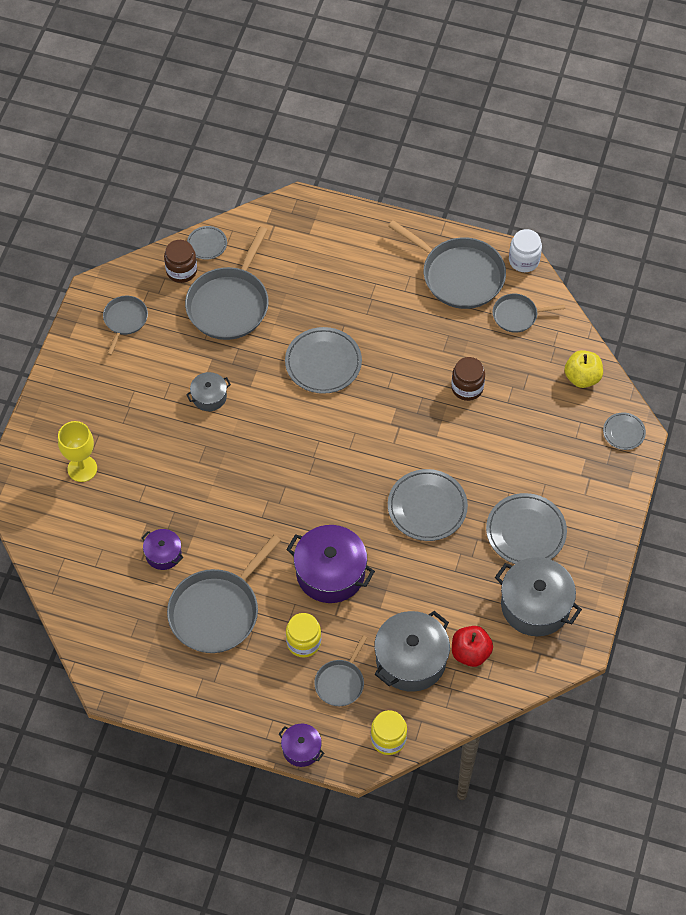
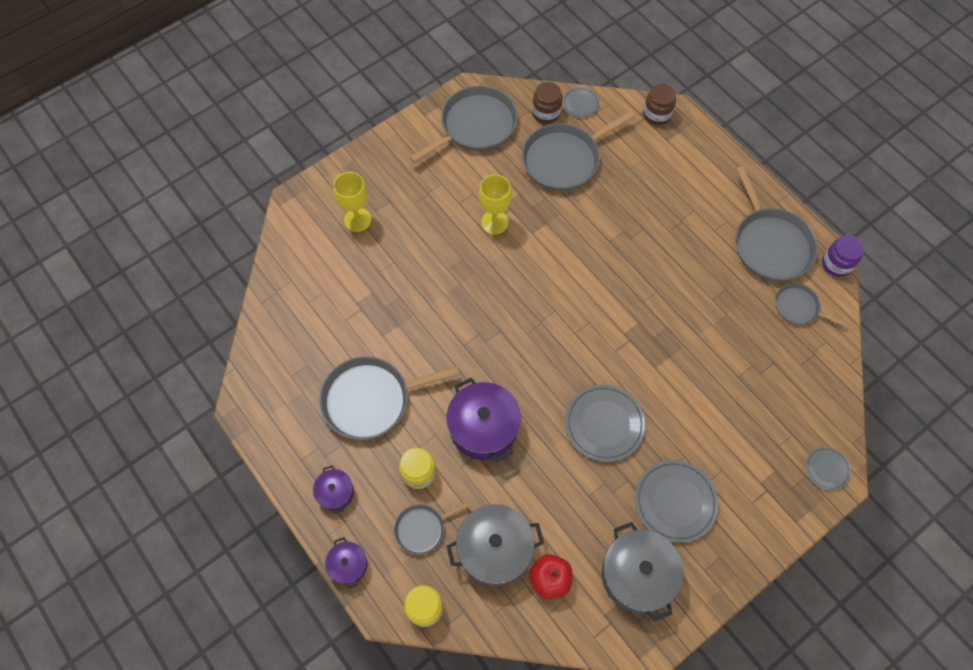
camera: 35 degrees right, 5 degrees up
grey pan [103,296,148,355] -> grey pan [409,86,518,163], size x1.86
purple pot [142,529,183,570] -> purple pot moved to [313,465,354,514]
grey pot [186,372,231,411] -> yellow goblet [479,174,512,234]
grey plate [285,327,362,394] -> none
brown jar [451,357,485,401] -> brown jar moved to [643,84,676,125]
white jar [509,229,542,272] -> purple jar [822,235,864,277]
yellow apple [564,350,603,388] -> none

